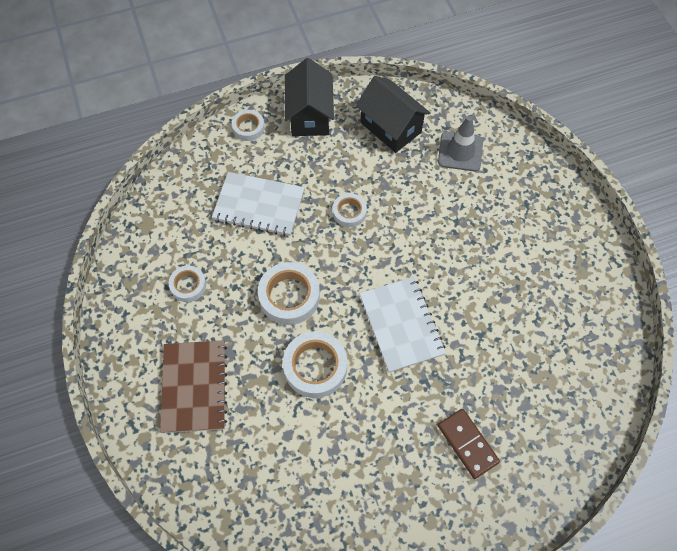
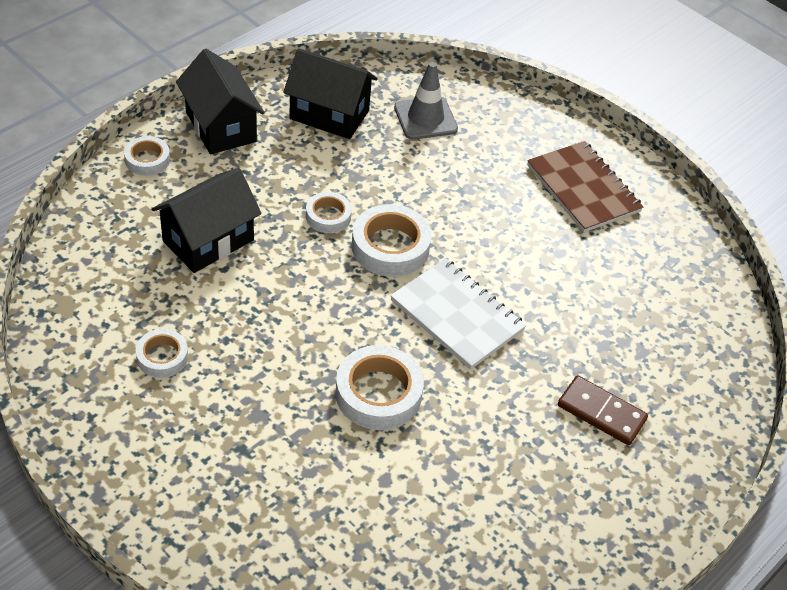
camera: 30 degrees left, 15 degrees down
brown notebook [160,340,227,433] -> brown notebook moved to [527,141,644,232]
white notebook [212,172,305,236] -> black house [152,168,262,273]
white tape [258,262,320,325] -> white tape moved to [352,204,432,277]

